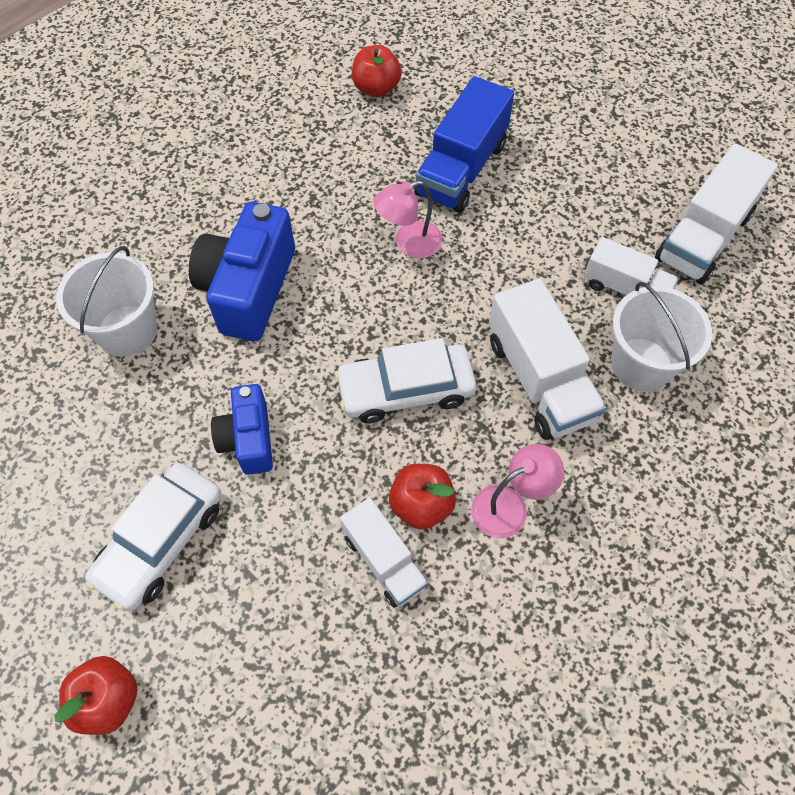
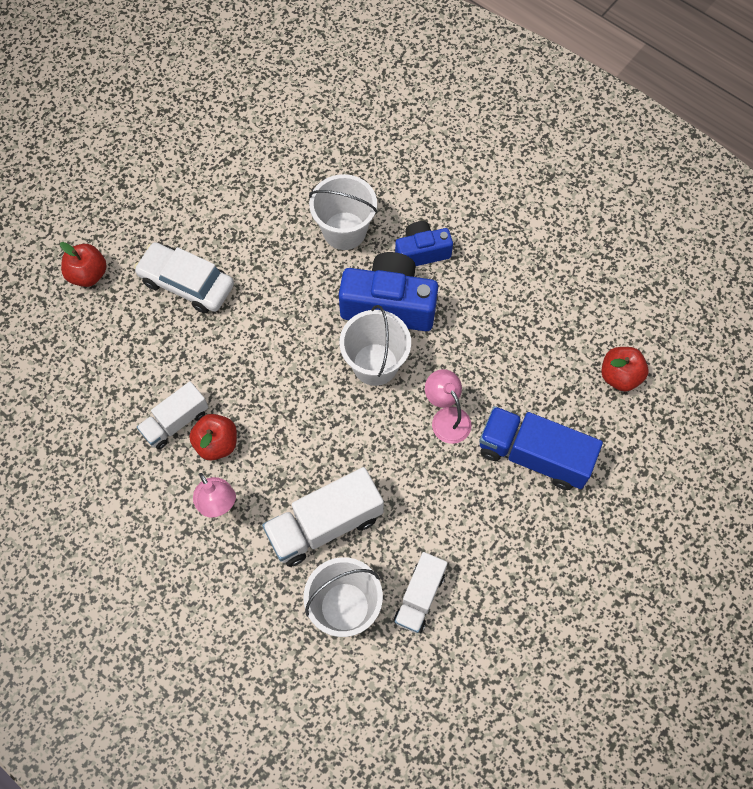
camera: 85 degrees right, 5 degrees up
blue camera [211,384,273,475] -> blue camera moved to [395,221,453,266]
white car [335,338,476,423] -> none
white truck [655,143,778,285] -> none
none -> white bucket [340,305,411,386]

